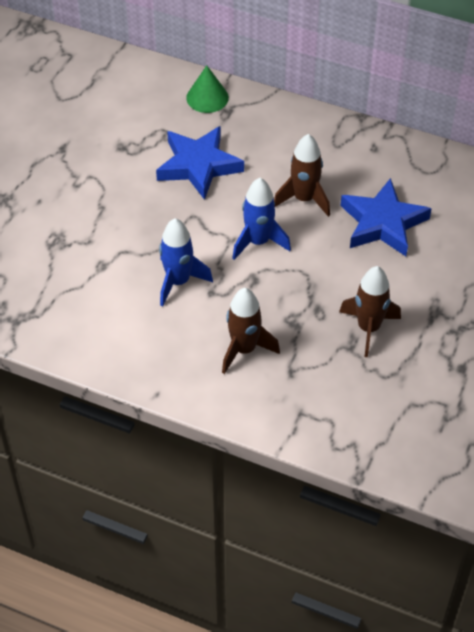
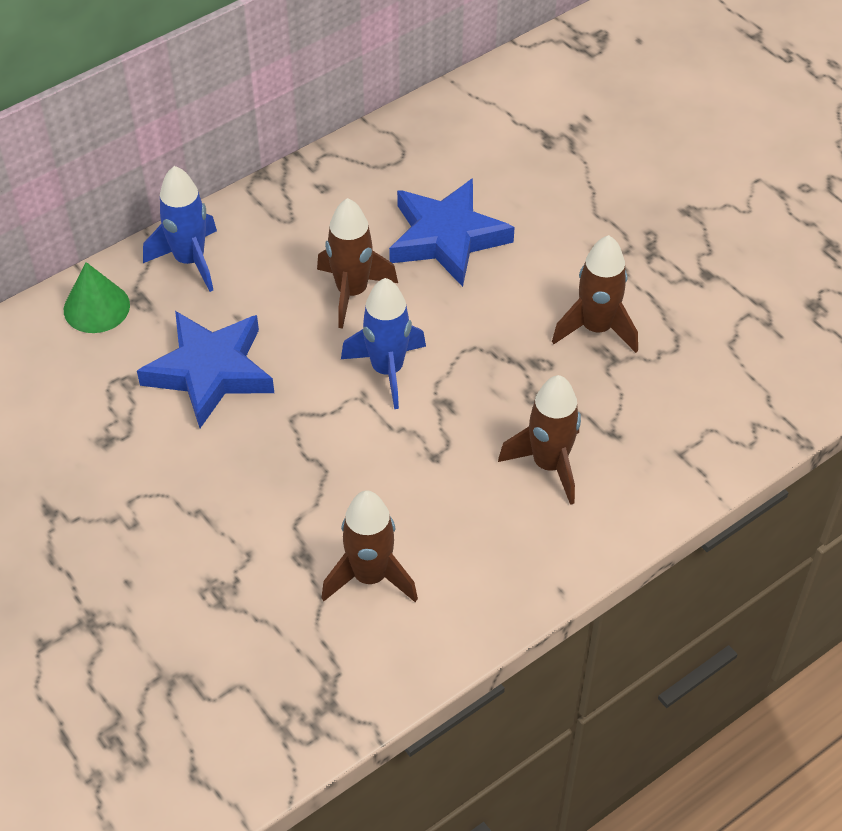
camera: 60 degrees left, 0 degrees up
blue rocket [159,218,213,307] -> blue rocket moved to [143,166,217,292]
none -> brown rocket [321,490,418,602]

